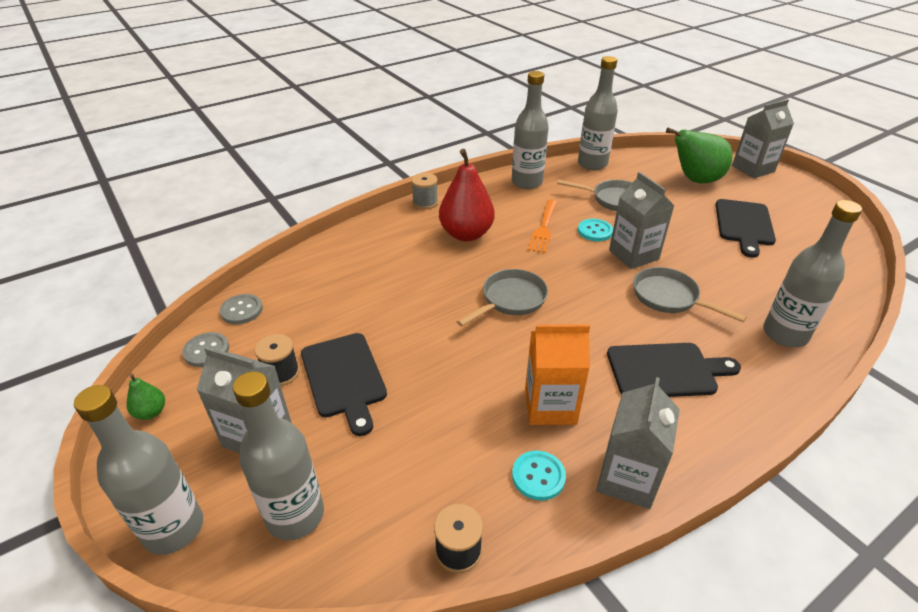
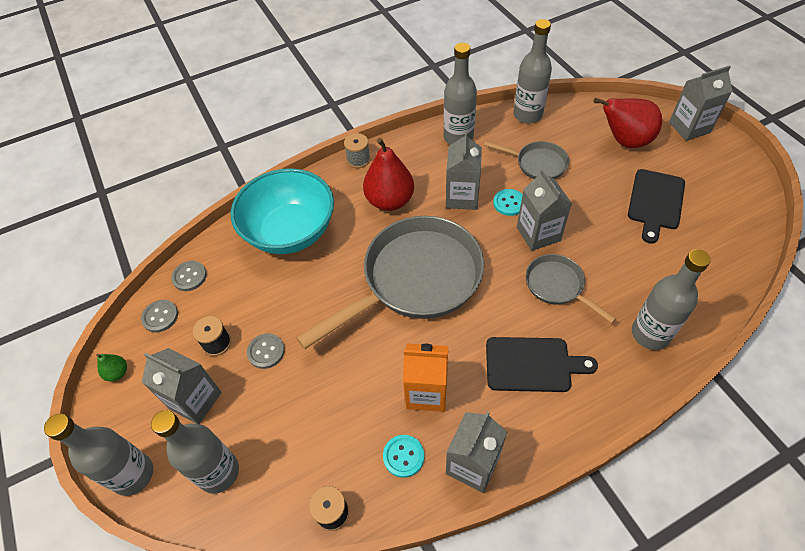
camera: 10 degrees right, 15 degrees up
black cutting board [301,333,387,436] -> grey button [247,333,285,369]
grey pan [457,269,548,327] -> grey pan [296,216,484,349], size x2.09
orange fork [528,200,557,253] -> grey carton [446,131,482,210]
green pear [666,128,733,183] -> red pear [593,98,662,148]
none -> turquoise bowl [231,168,334,254]

